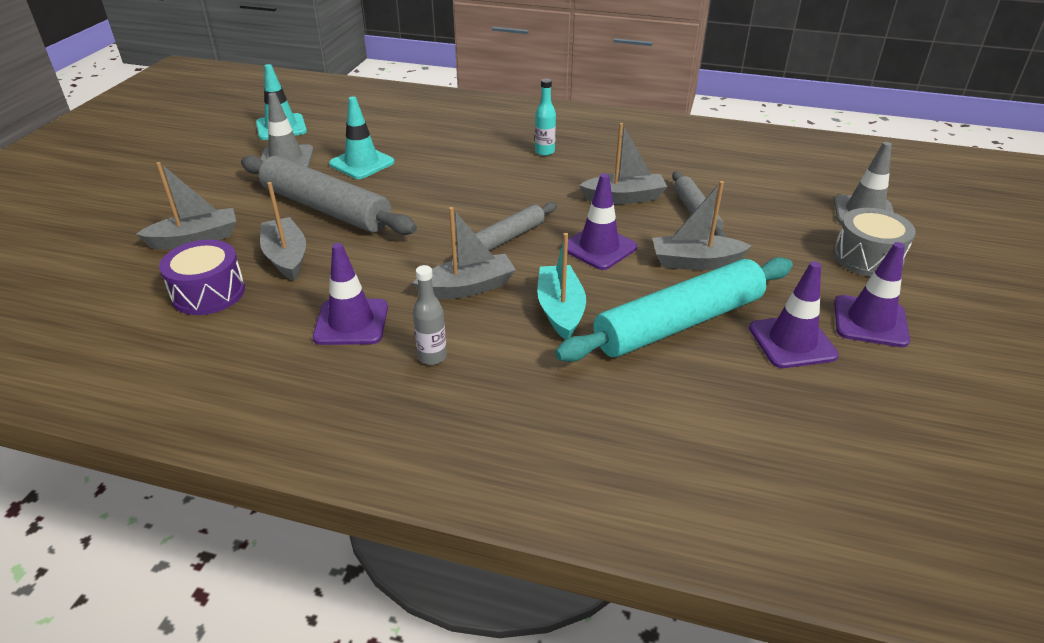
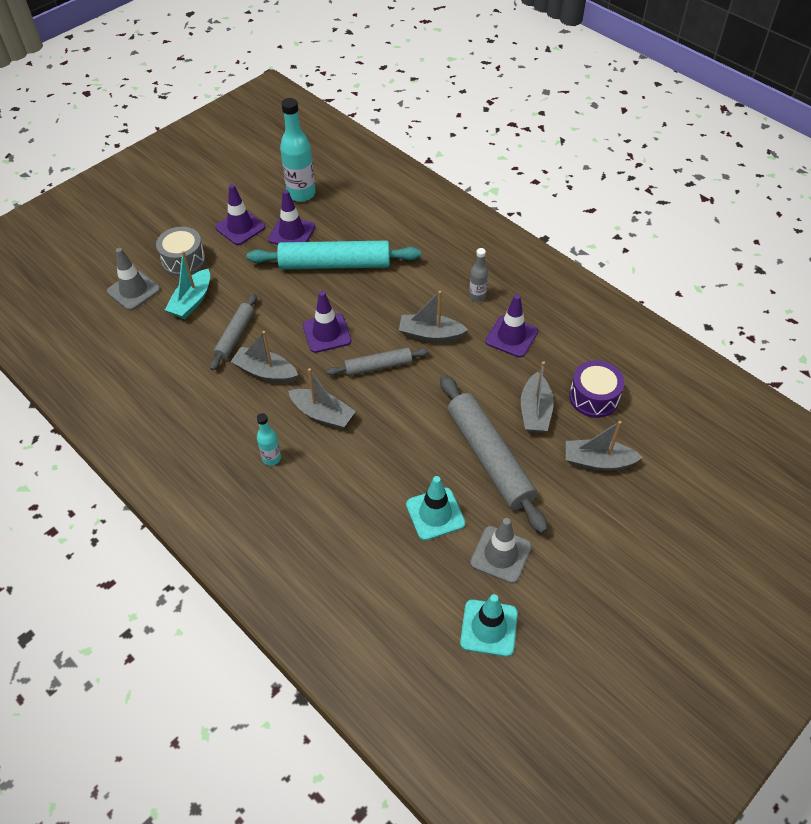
camera: 150 degrees left, 15 degrees up
turquoise boat [537,233,586,340] -> turquoise boat moved to [165,251,210,319]
grey boat [652,181,751,270] -> grey boat moved to [288,368,356,430]
none -> turquoise bottle [280,98,316,202]

